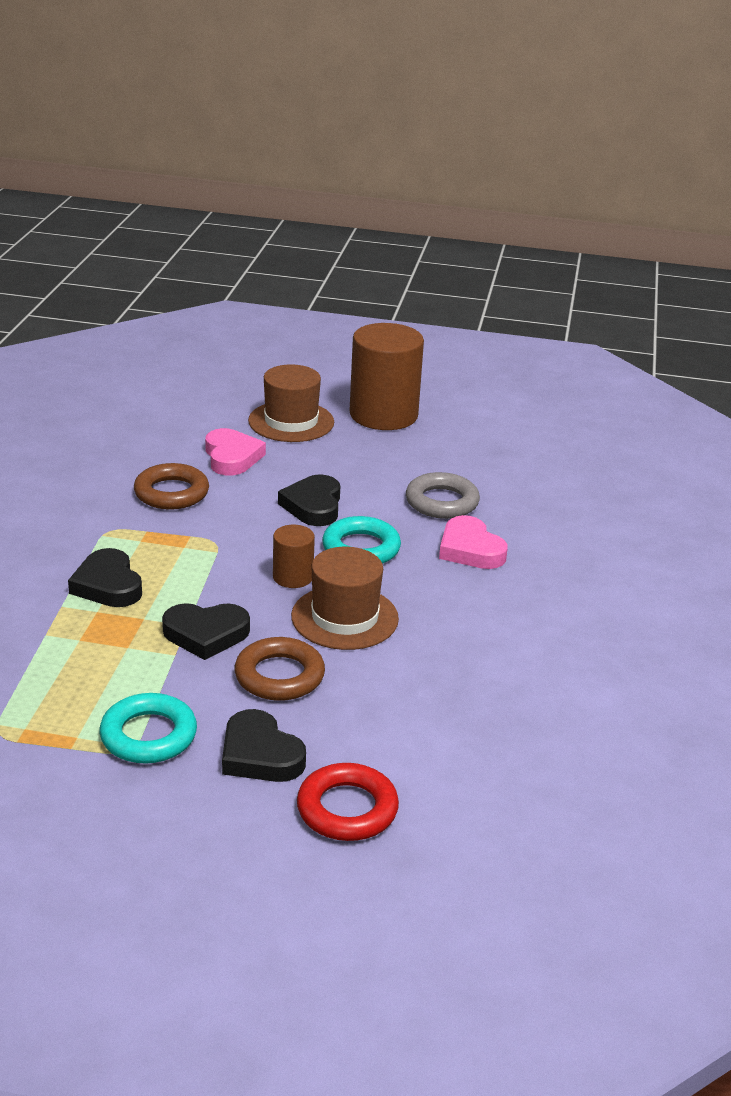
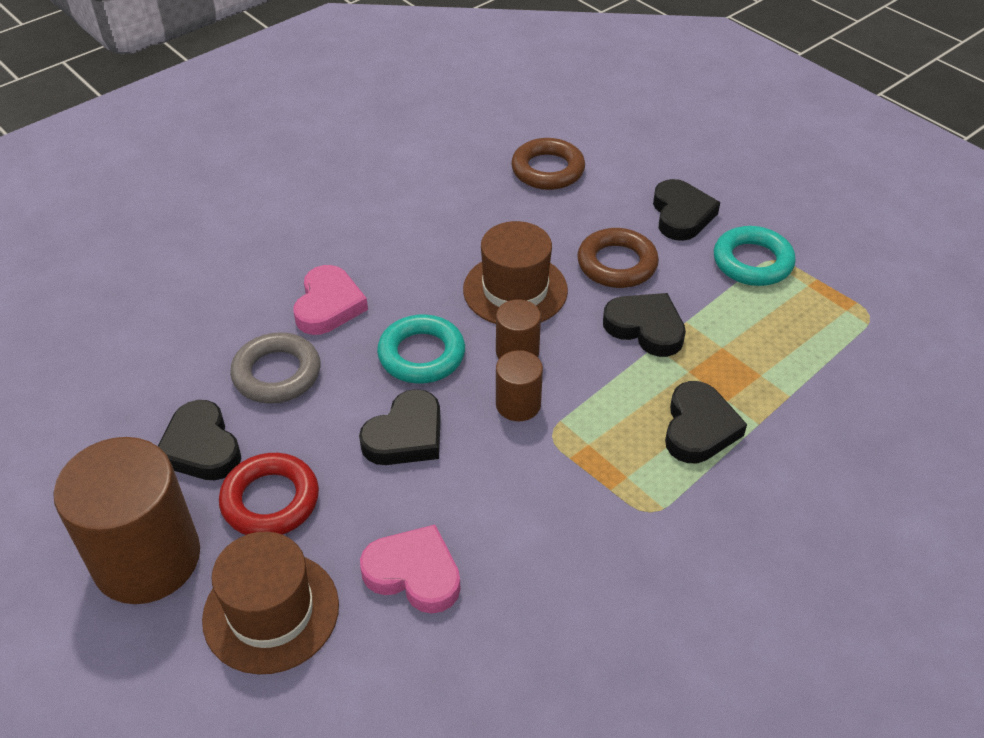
camera: 140 degrees left, 15 degrees up
brown ring [134,463,209,510] -> brown ring moved to [511,138,585,190]
pink heart [205,428,266,475] -> pink heart turned 90 degrees clockwise [360,525,460,613]
red ring [297,763,399,841] -> red ring moved to [219,453,319,535]
none -> black heart [158,400,241,480]
none -> brown cylinder [496,350,543,421]

